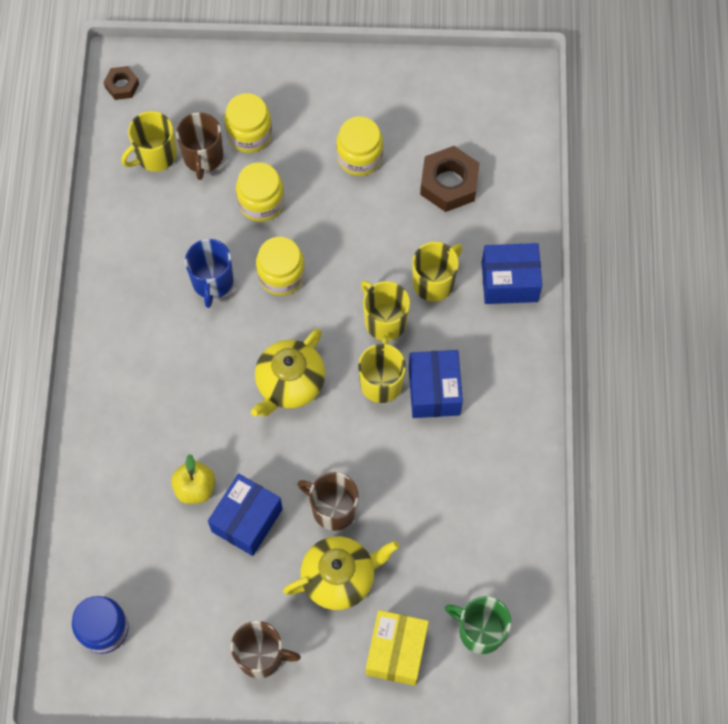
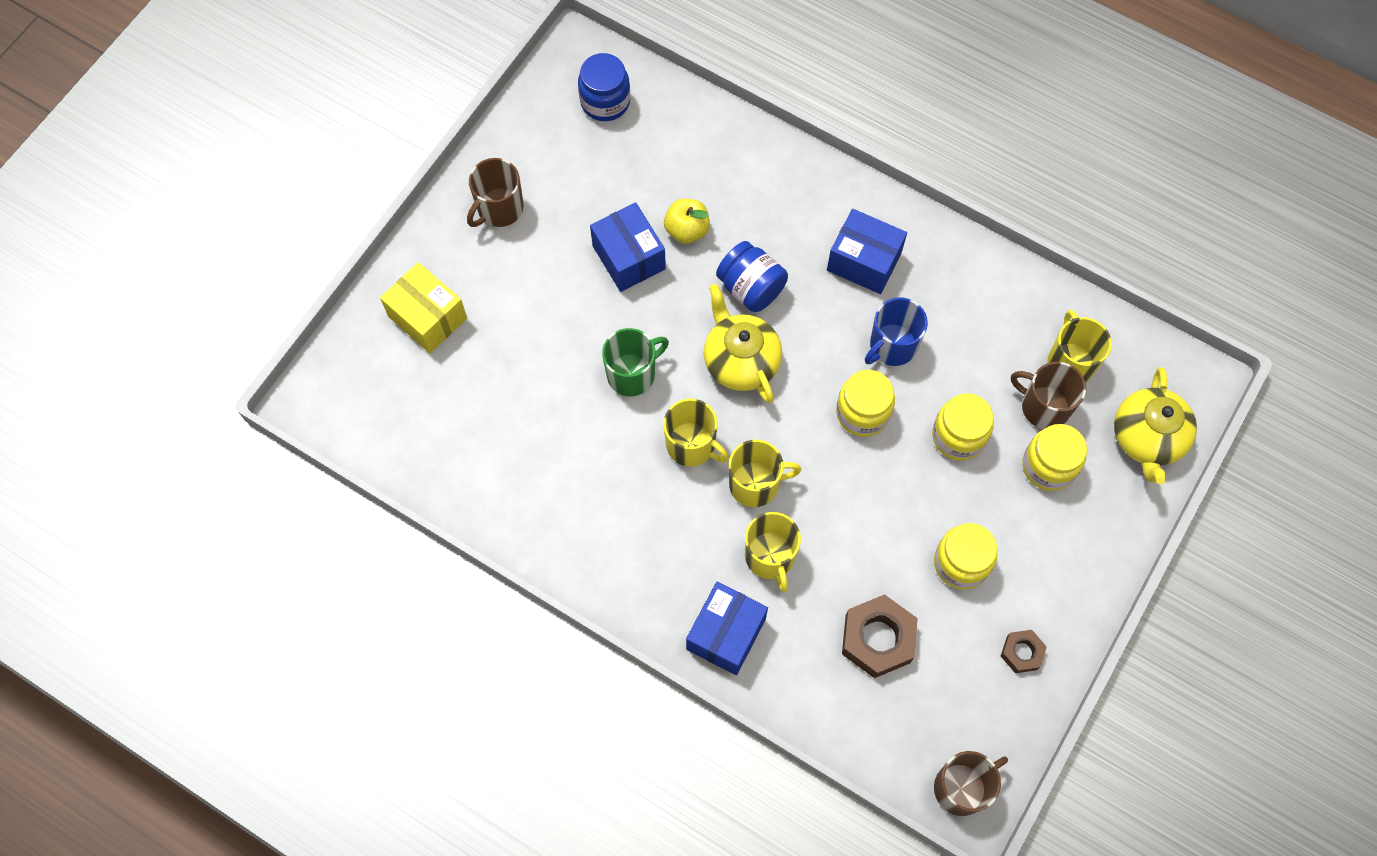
camera: 120 degrees right, 0 degrees up
brown nut [104,66,139,100] -> brown nut moved to [1001,630,1047,673]
blue mug [185,239,234,308] -> blue mug turned 75 degrees counterclockwise [865,297,928,366]
yellow teapot [283,536,399,610] -> yellow teapot moved to [1114,367,1197,484]
brown mug [297,472,358,531] -> brown mug moved to [934,751,1008,816]
blue box [409,350,463,418] -> blue box moved to [827,209,907,294]
green mug [445,596,511,654] -> green mug moved to [602,328,669,396]
none -> blue jar [716,241,788,312]

